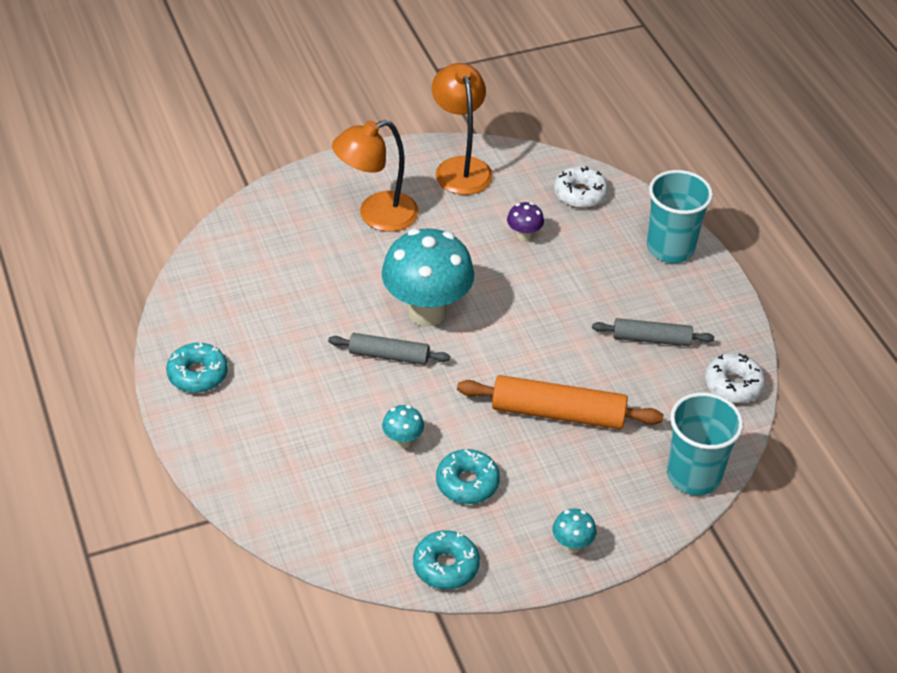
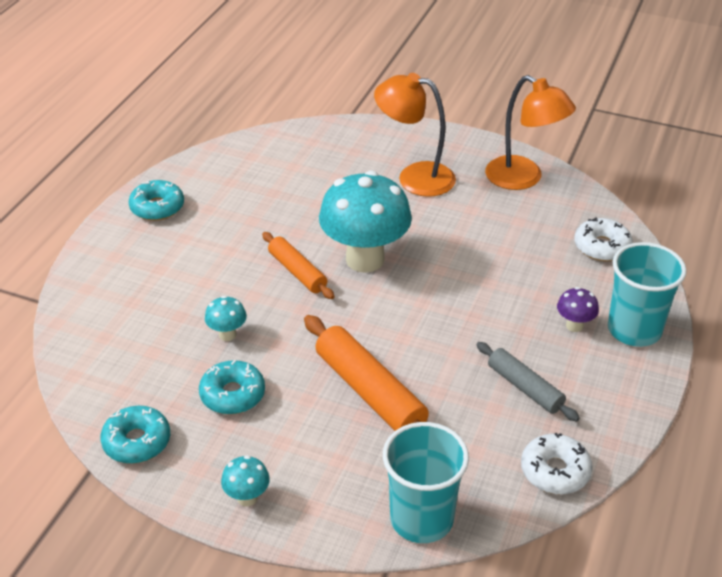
camera: 45 degrees right, 5 degrees down
grey rolling pin [328,333,450,365] -> orange rolling pin [262,232,334,299]
orange lamp [432,63,493,195] -> orange lamp turned 105 degrees clockwise [485,75,576,190]
purple mushroom [507,202,544,242] -> purple mushroom moved to [557,287,599,332]

